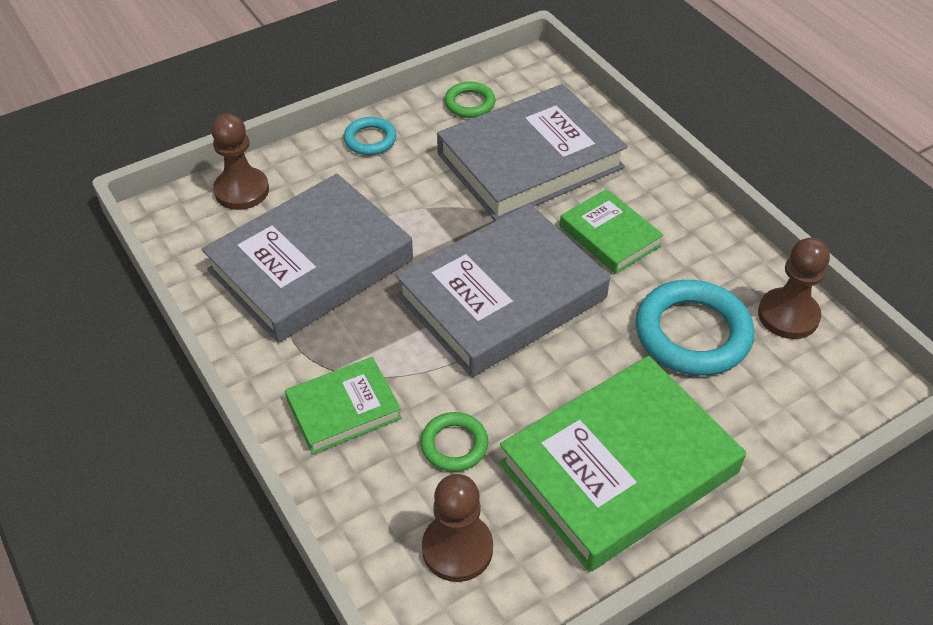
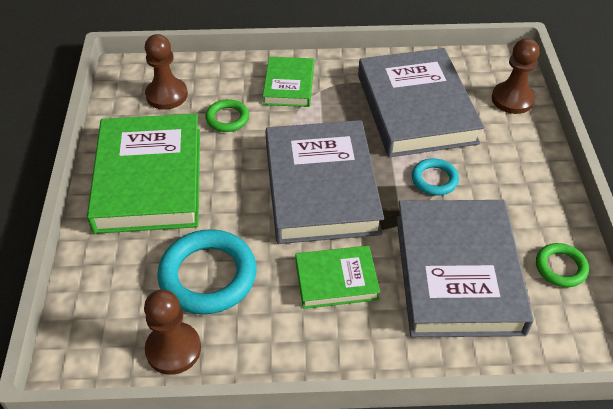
camera: 120 degrees right, 0 degrees up
turquoise ring [344,117,397,155] -> turquoise ring moved to [412,158,459,196]

